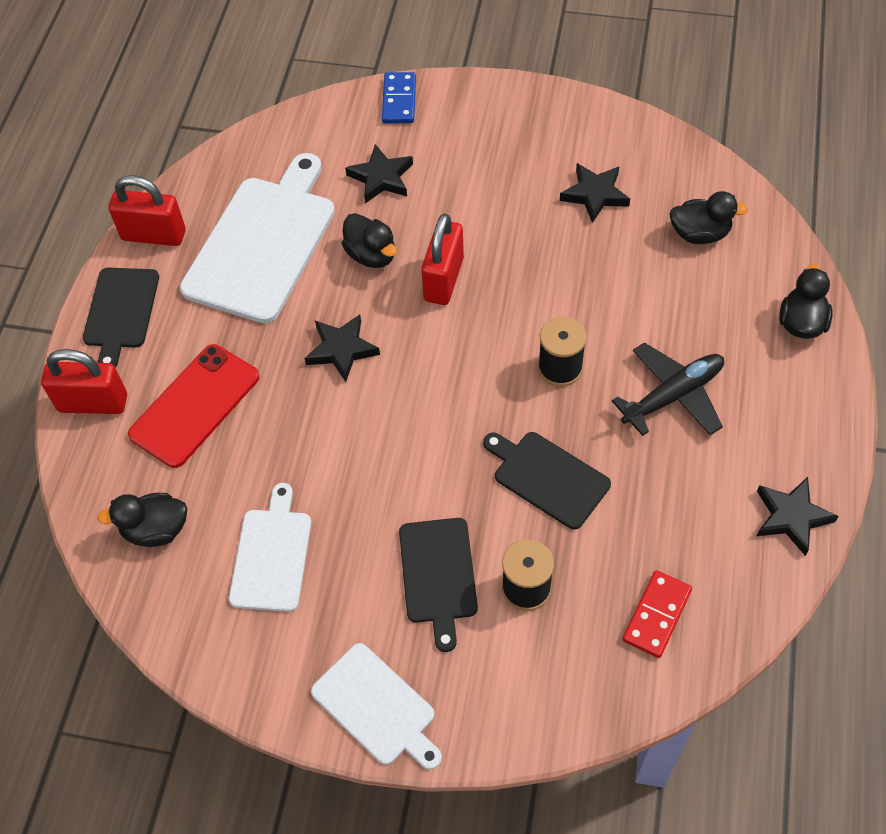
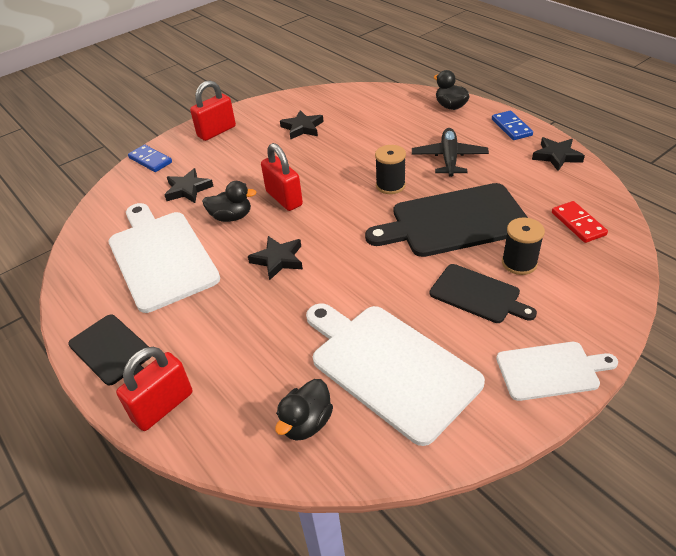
camera: 50 degrees left, 15 degrees down
red padlock [109,175,186,246] -> red padlock moved to [190,80,236,141]
red phone [128,344,259,468] -> none
white cutting board [229,483,311,612] -> white cutting board [306,303,485,446], size x1.75
black cutting board [483,432,611,530] -> black cutting board [365,183,528,257], size x1.75
black duck [669,191,748,244] -> none
none -> blue domino [492,111,533,140]

